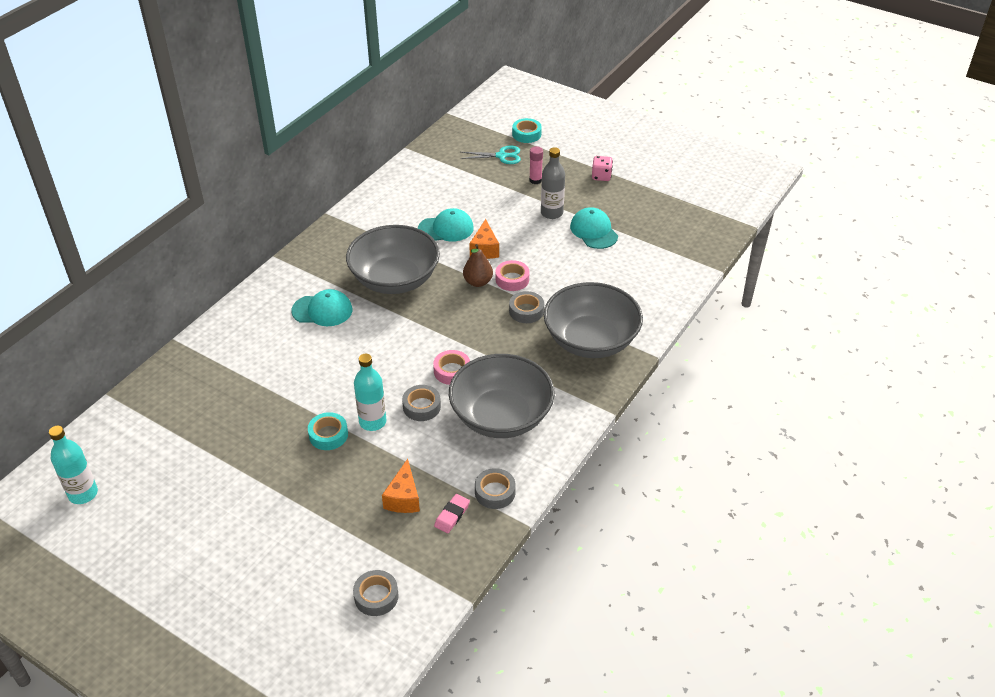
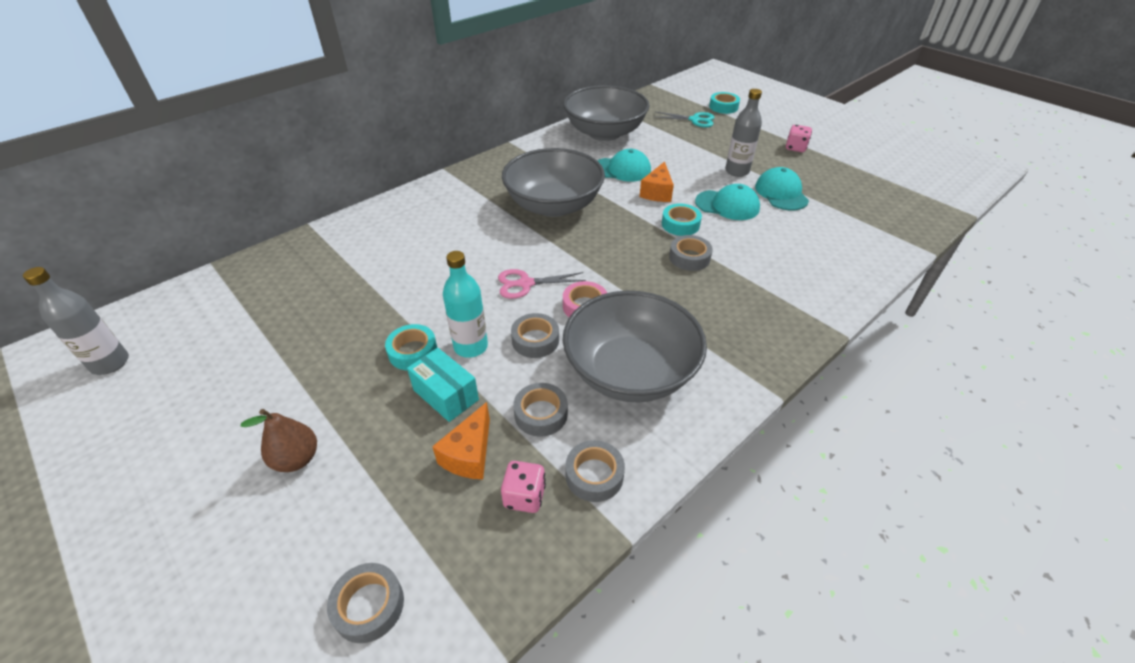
camera: 15 degrees right, 0 degrees up
turquoise bottle [49,426,98,504] -> grey bottle [23,267,129,375]
turquoise cap [291,289,352,326] -> turquoise cap moved to [695,184,760,220]
pink eraser [434,494,470,533] -> pink dice [501,461,546,513]
brown pear [463,244,493,287] -> brown pear moved to [241,409,317,472]
pink tape [496,260,529,291] -> turquoise tape [662,203,702,236]
pink glue stick [529,146,543,184] -> none
grey bowl [544,282,643,358] -> grey bowl moved to [563,85,649,141]
none -> turquoise box [407,348,479,422]
none -> pink scissors [498,269,586,299]
none -> grey tape [513,383,568,437]

